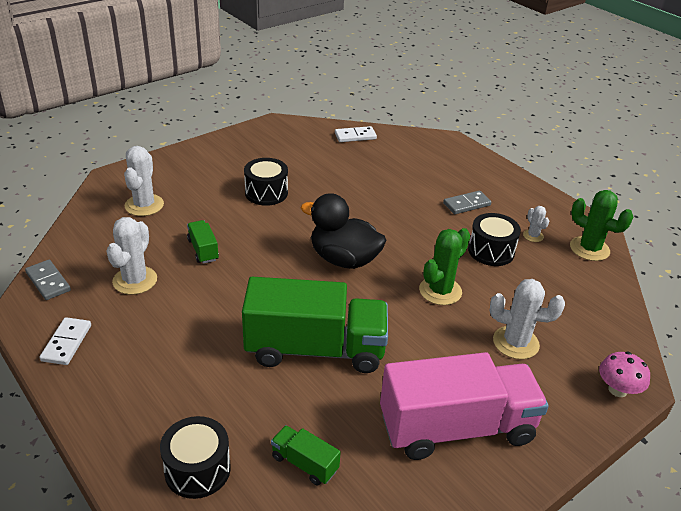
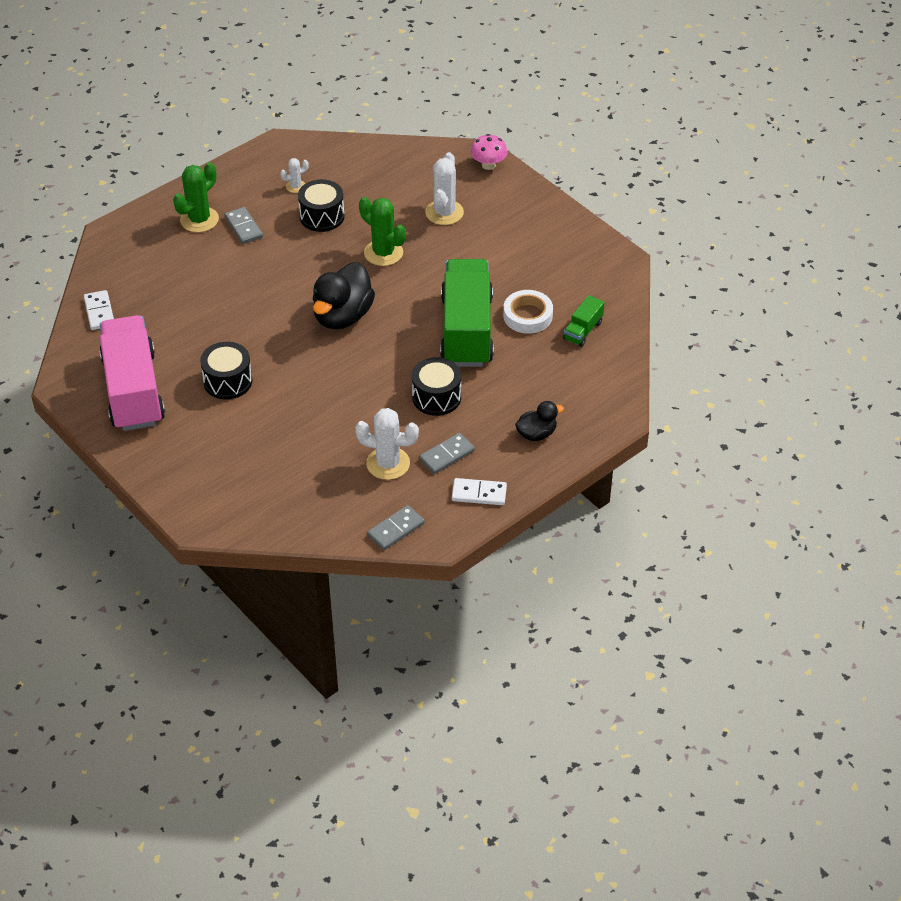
camera: 90 degrees left, 10 degrees up
white cactus [124,146,164,216] -> none
black drum [160,416,231,499] -> black drum moved to [412,357,461,416]
green truck [187,220,219,264] -> none
pink truck [380,352,549,460] -> pink truck moved to [100,315,165,431]
green cactus [570,190,633,261] -> green cactus moved to [173,162,219,232]
none -> grey domino [419,433,475,474]
none -> white tape [503,290,553,334]
none -> black duck [515,401,564,441]

